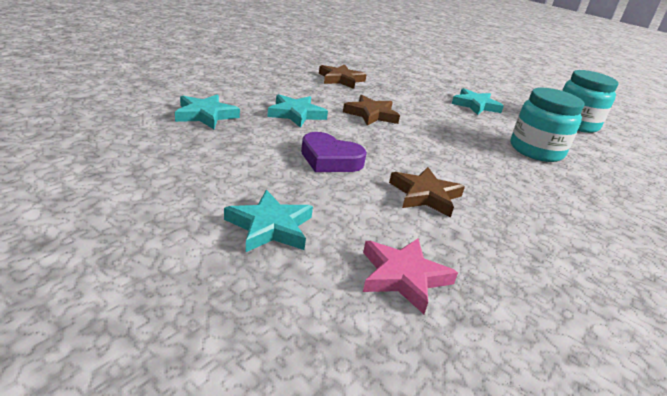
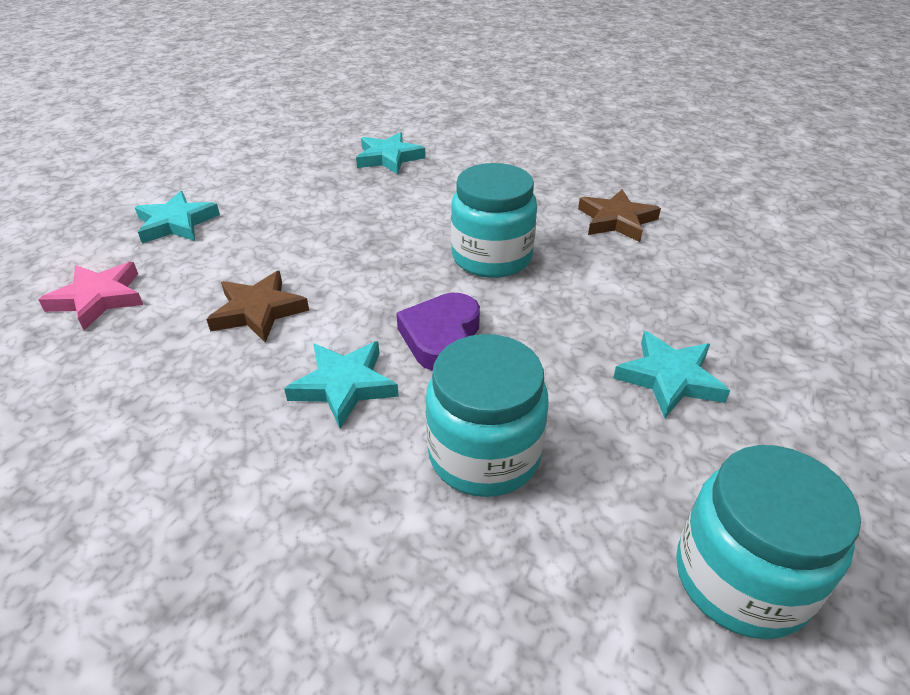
camera: 85 degrees right, 10 degrees up
turquoise star [267,94,328,128] -> turquoise star moved to [284,341,399,429]
purple heart [301,132,367,172] -> purple heart moved to [396,293,480,371]
brown star [343,95,400,126] -> turquoise jar [451,163,537,278]

